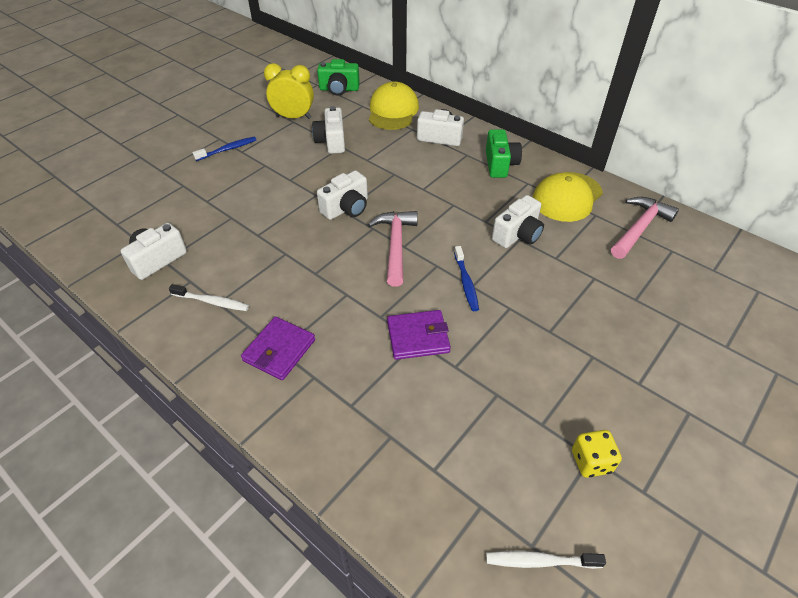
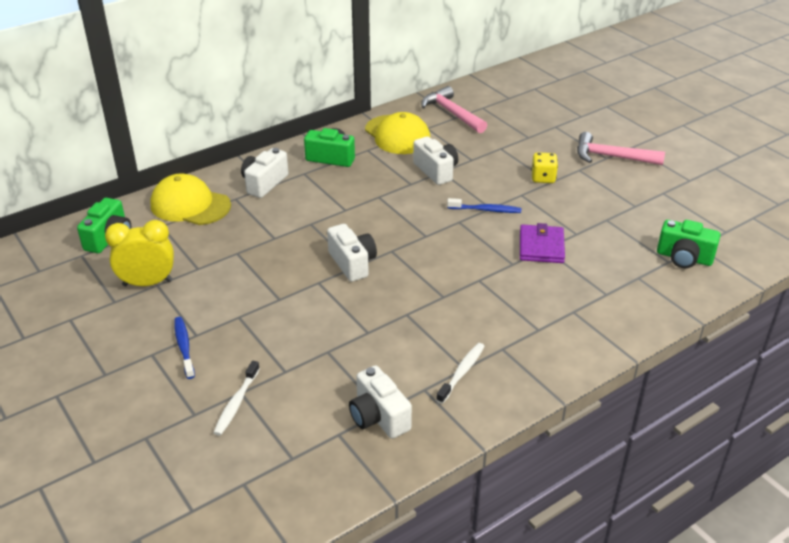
camera: 75 degrees left, 10 degrees down
purple wallet [241,317,315,380] -> none
yellow clock [264,63,314,119] -> yellow clock turned 60 degrees clockwise [105,220,174,286]
white camera [312,106,345,154] -> none
pink hammer [368,211,418,287] -> pink hammer moved to [577,132,665,165]
white toothbrush [486,551,606,569] -> white toothbrush moved to [213,361,260,436]
yellow dice [572,430,622,478] -> yellow dice moved to [531,152,558,183]
none -> green camera [657,220,721,268]

